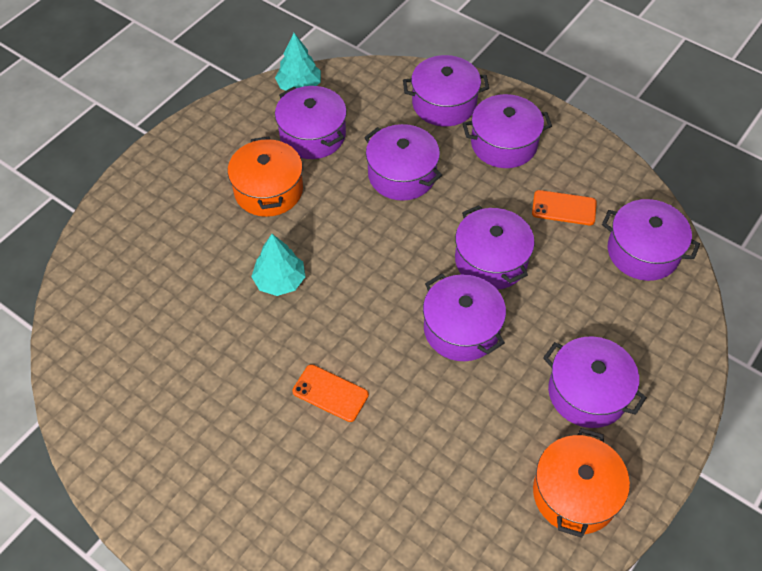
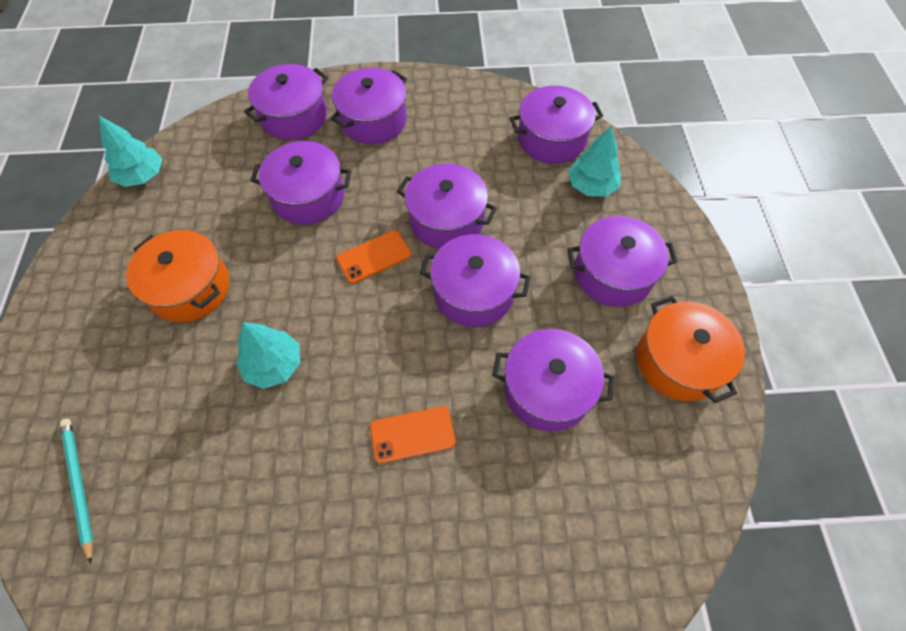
camera: 40 degrees left, 5 degrees up
purple pot [275,86,347,159] -> purple pot moved to [492,329,614,432]
orange phone [532,190,597,225] -> orange phone moved to [336,230,411,284]
none -> turquoise pencil [60,419,94,564]
none -> turquoise tree [568,126,621,197]

